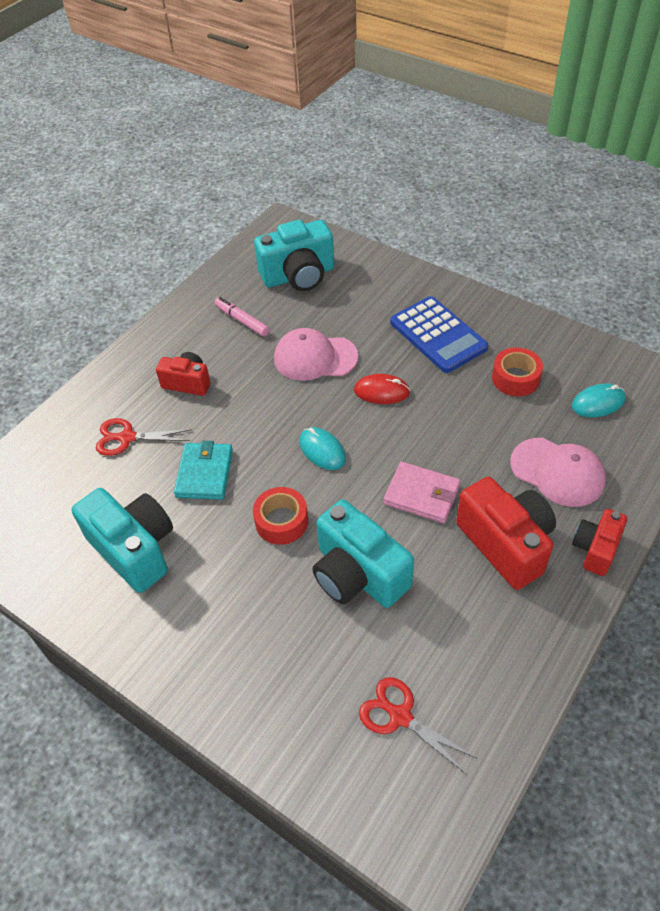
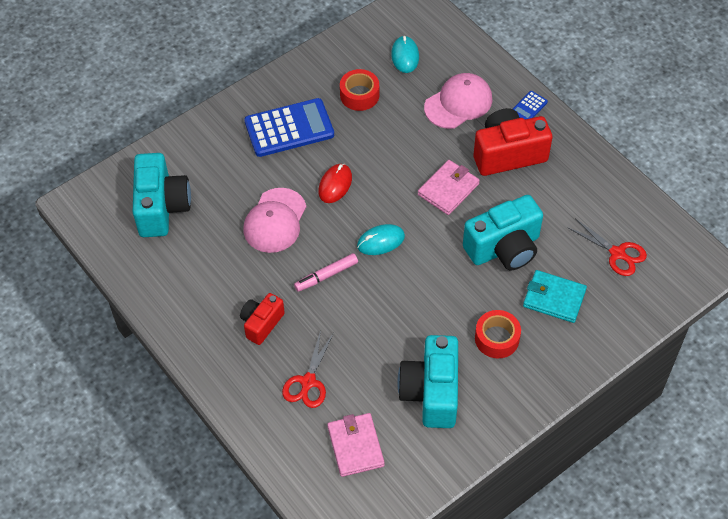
camera: 75 degrees left, 5 degrees up
turquoise camera [72,488,173,593] -> turquoise camera turned 60 degrees counterclockwise [397,335,458,428]
turquoise wallet [174,441,233,500] -> turquoise wallet moved to [523,270,587,323]
pink marker [215,297,270,337] -> pink marker moved to [294,253,358,292]
red tape [253,487,308,545] -> red tape moved to [475,310,521,358]
red scissors [359,677,478,775] -> red scissors turned 105 degrees counterclockwise [567,219,647,276]
red camera [572,509,627,576] -> blue calculator [513,91,548,119]
none -> pink wallet [327,413,385,477]

